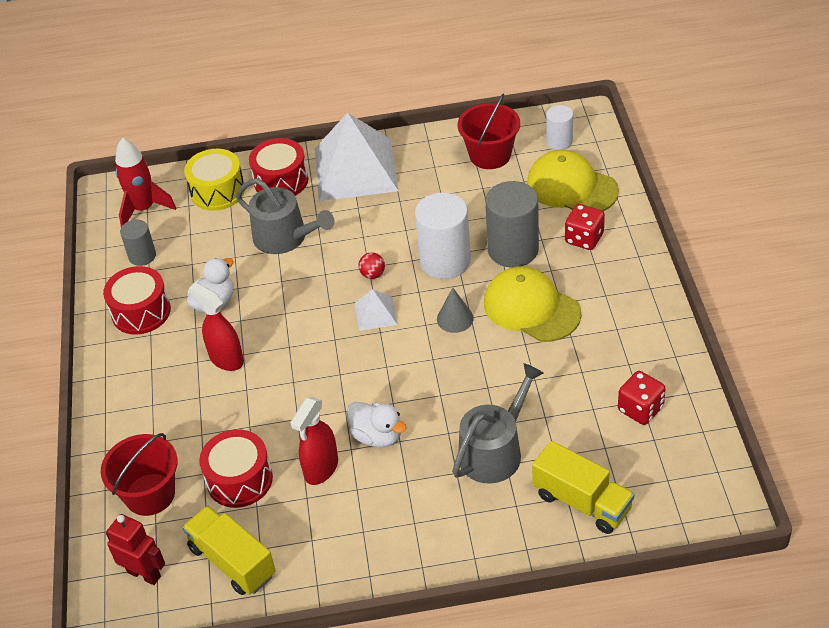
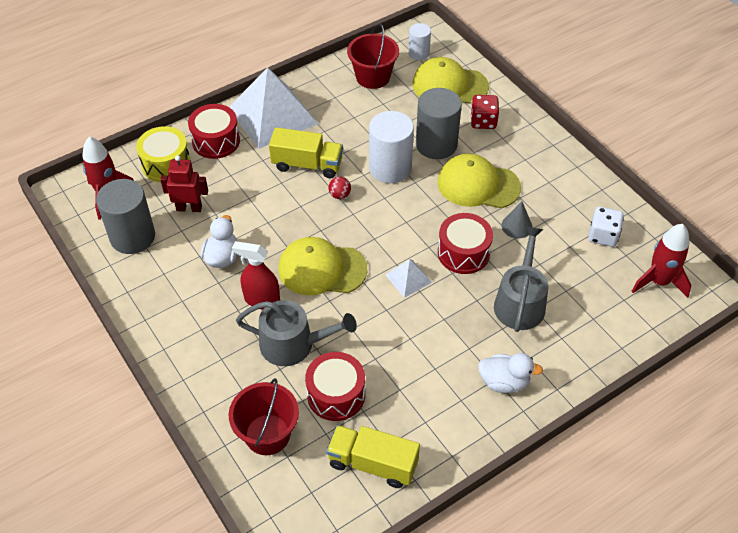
camera: 30 degrees left, 5 degrees up
red drum [103,266,171,335] -> red drum moved to [438,213,493,274]
red robot [106,514,165,585] -> red robot moved to [160,155,208,212]
grey cylinder [120,219,156,266] -> grey cylinder [96,179,155,254], size x1.80
grey watering can [236,178,335,254] -> grey watering can moved to [236,300,357,366]
red spray bottle [291,397,338,485] -> none
white duck [346,402,407,447] -> white duck moved to [478,353,543,393]
white pyramid [355,289,398,331] -> white pyramid moved to [385,259,432,298]
grey cone [437,287,474,333] -> grey cone moved to [501,201,532,239]
yellow truck [532,441,634,534] -> yellow truck moved to [269,127,343,178]
red dice [618,371,666,425] -> white dice [588,207,624,247]
none -> yellow cap [278,237,367,295]
none -> red rocket [632,224,691,298]

